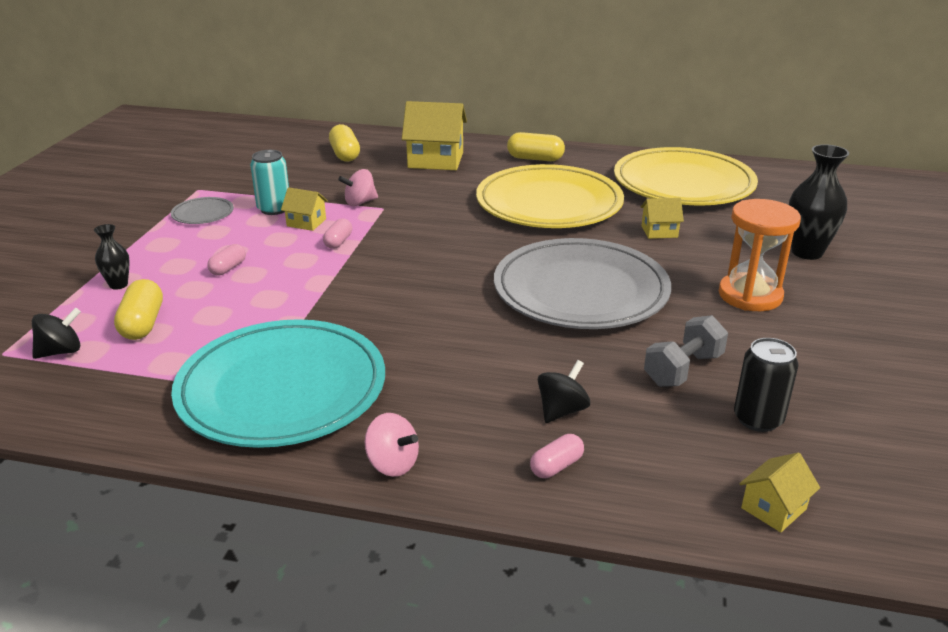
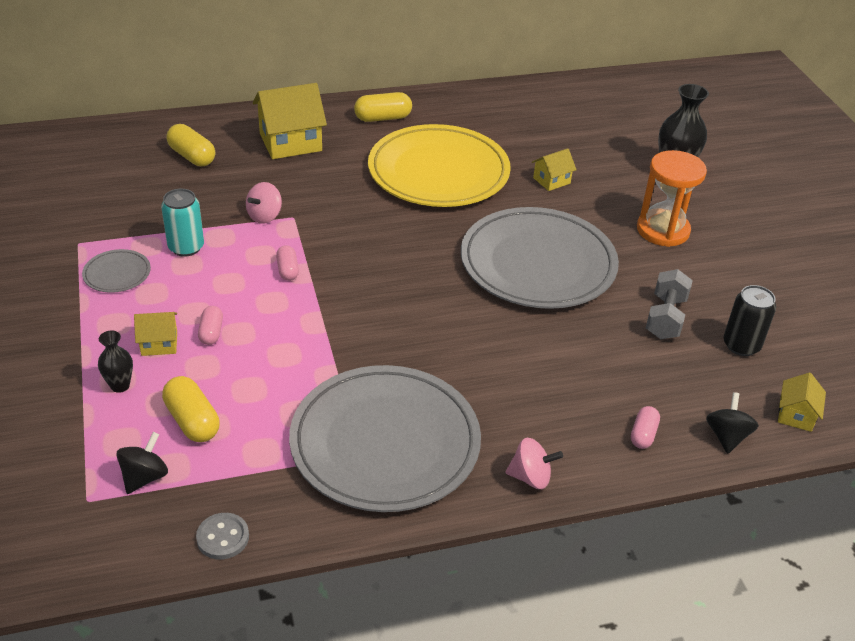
camera: 30 degrees left, 10 degrees up
turquoise plate [171,319,385,448] -> grey plate [289,365,481,512]
yellow house [281,187,328,231] -> yellow house moved to [134,312,177,356]
black spinning top [538,360,590,423] -> black spinning top moved to [706,392,759,454]
yellow plate [614,147,758,206] -> none
none -> grey button [196,513,249,560]

